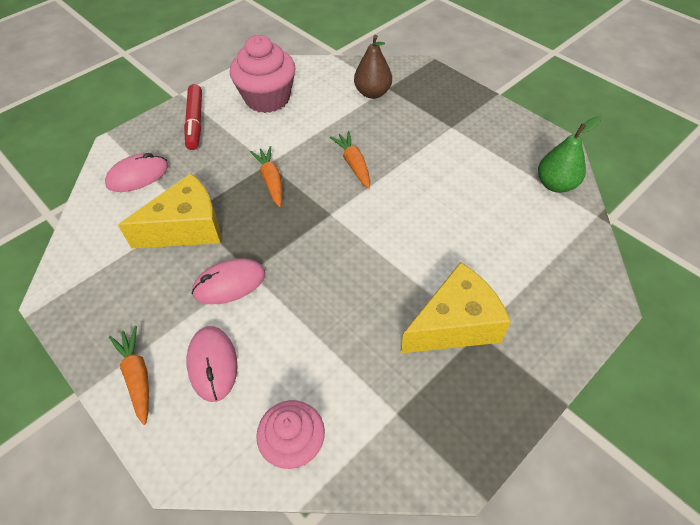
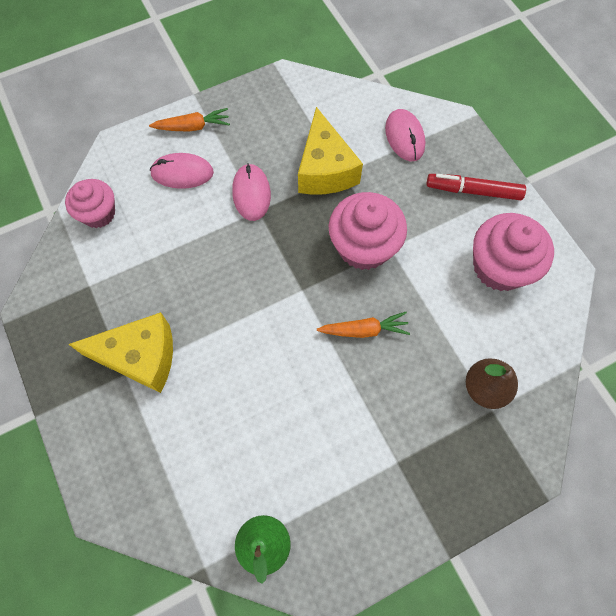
camera: 105 degrees right, 15 degrees up
orange carrot [250,146,282,207] -> pink cupcake [329,192,407,270]
yellow cheese [401,262,511,353] -> yellow cheese turned 75 degrees counterclockwise [68,312,173,393]

